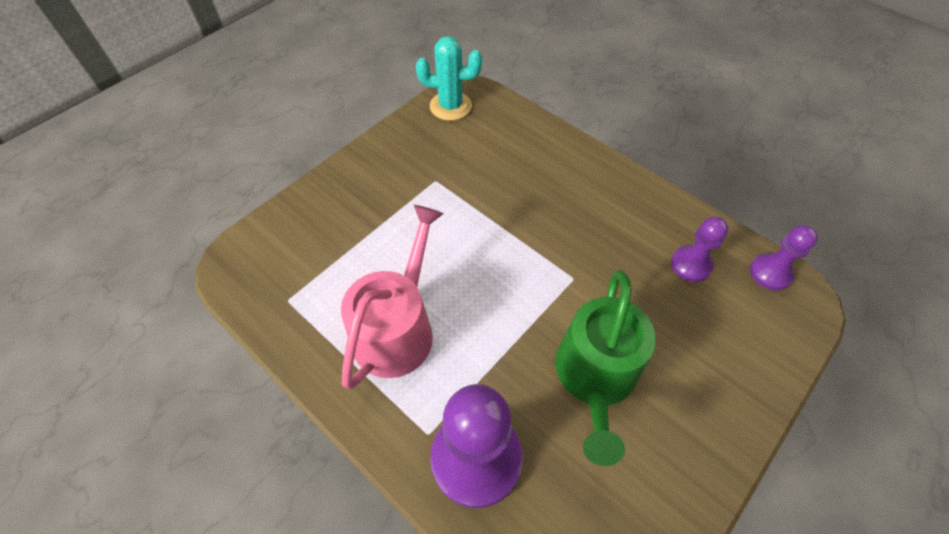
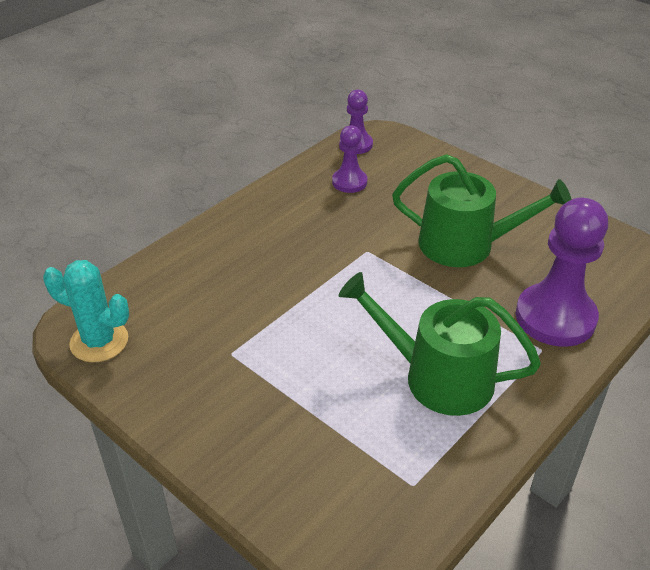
camera: 90 degrees left, 15 degrees down
pink watering can [341,205,444,389] -> green watering can [339,272,541,416]
turquoise cactus [416,36,482,121] -> turquoise cactus turned 75 degrees counterclockwise [43,260,129,362]

